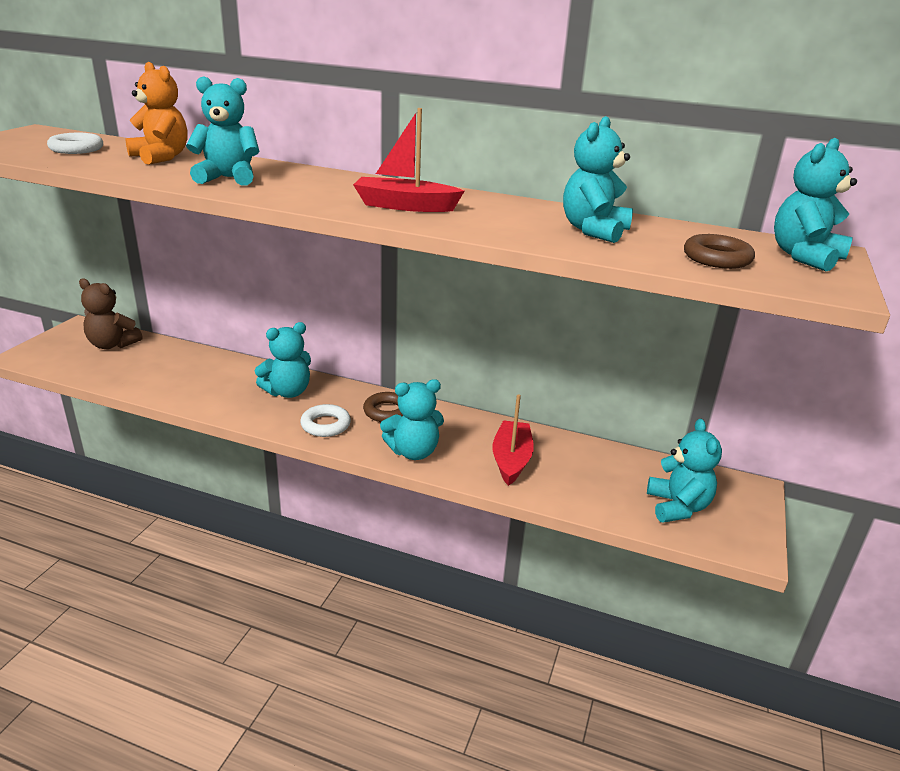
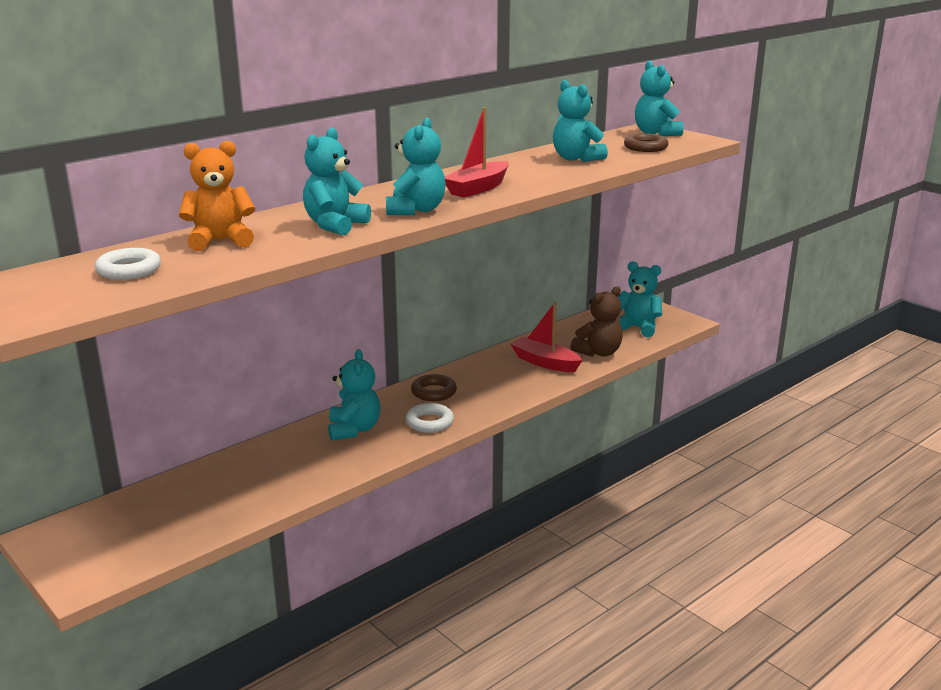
camera: 60 degrees left, 5 degrees down
brown teddy bear [79,278,142,349] -> brown teddy bear moved to [570,286,623,357]
turquoise teddy bear [380,379,444,460] -> turquoise teddy bear moved to [386,118,446,215]

